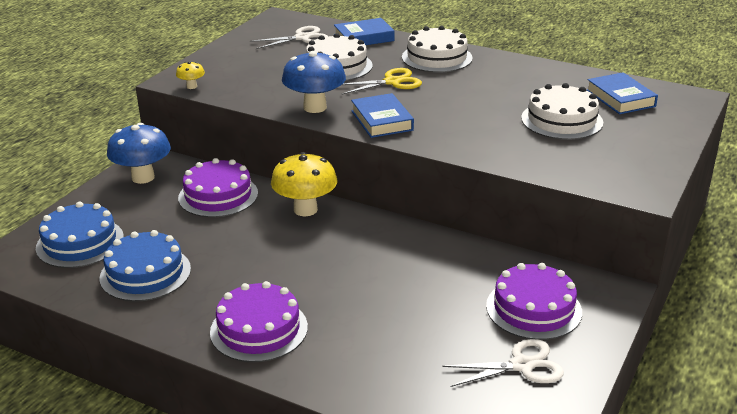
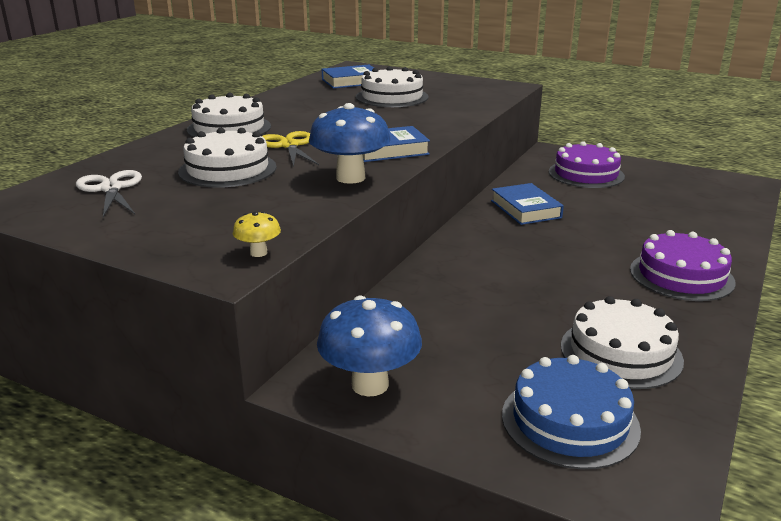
camera: 90 degrees left, 5 degrees down
blue cake [100,230,191,301] -> white cake [561,296,684,389]
purple cake [178,158,258,217] -> none
yellow mushroom [271,152,337,216] -> none
blue book [334,18,395,45] -> blue book moved to [491,183,564,225]
white scissors [442,339,564,387] -> none

